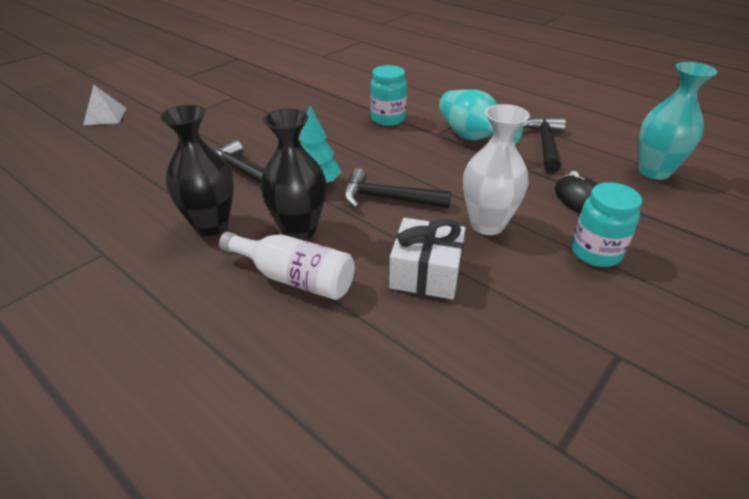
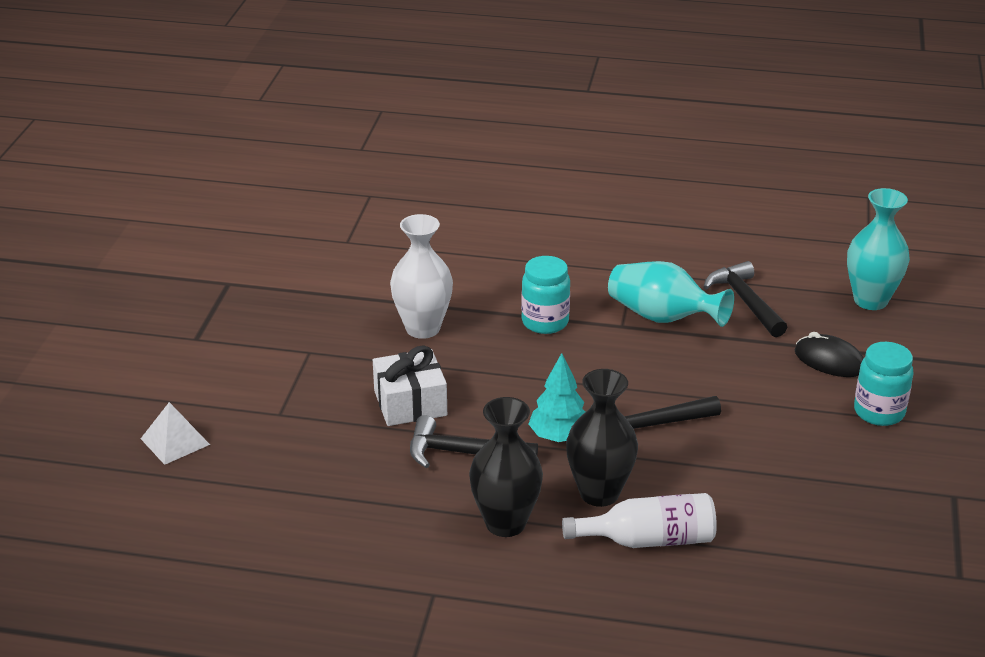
camera: 30 degrees left, 5 degrees down
white gift [389,218,466,299] -> white gift moved to [373,346,447,426]
white vase [463,104,530,235] -> white vase moved to [390,214,453,339]

